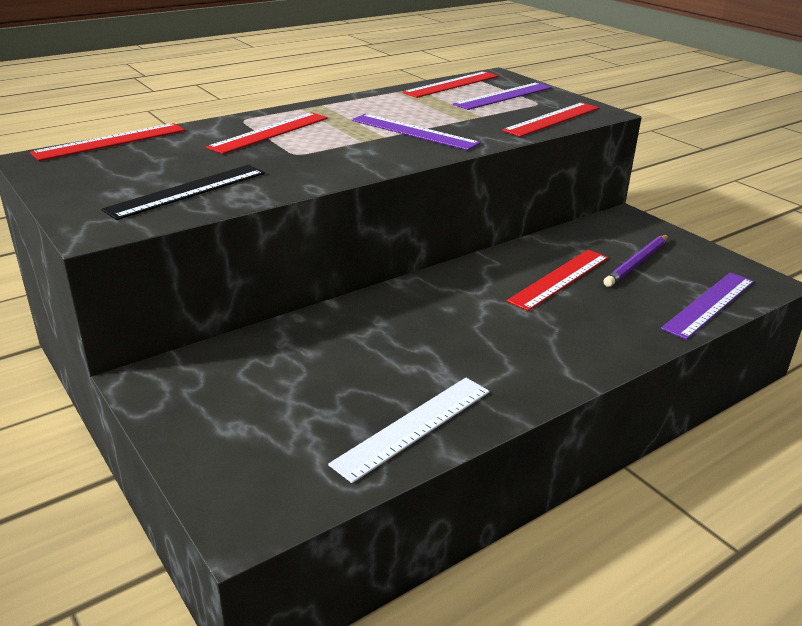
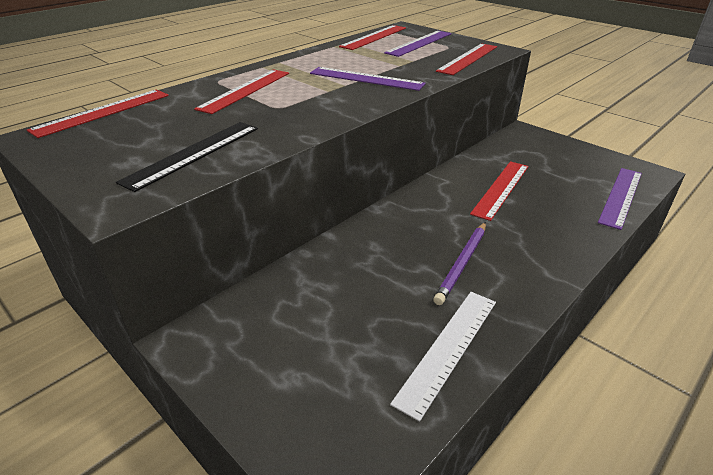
camera: 10 degrees left, 5 degrees up
purple pencil [604,235,668,287] -> purple pencil moved to [433,222,486,305]

